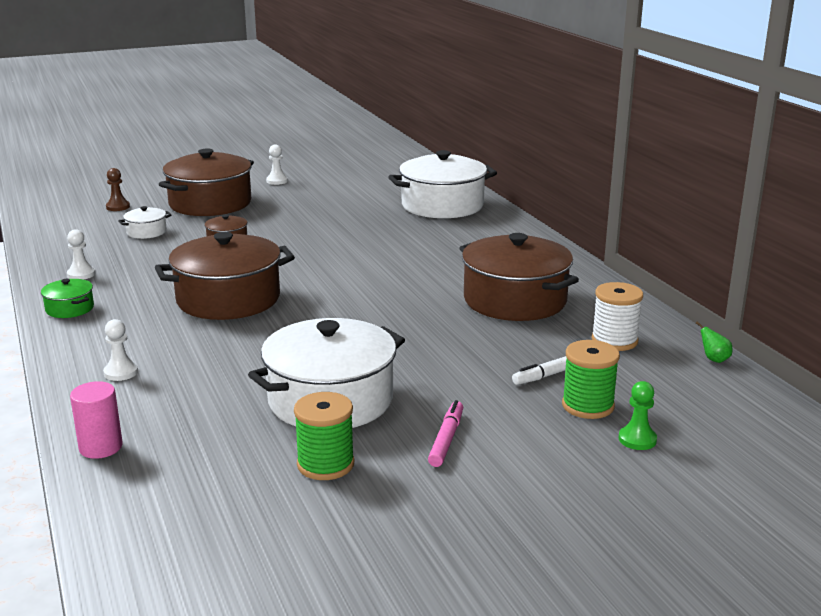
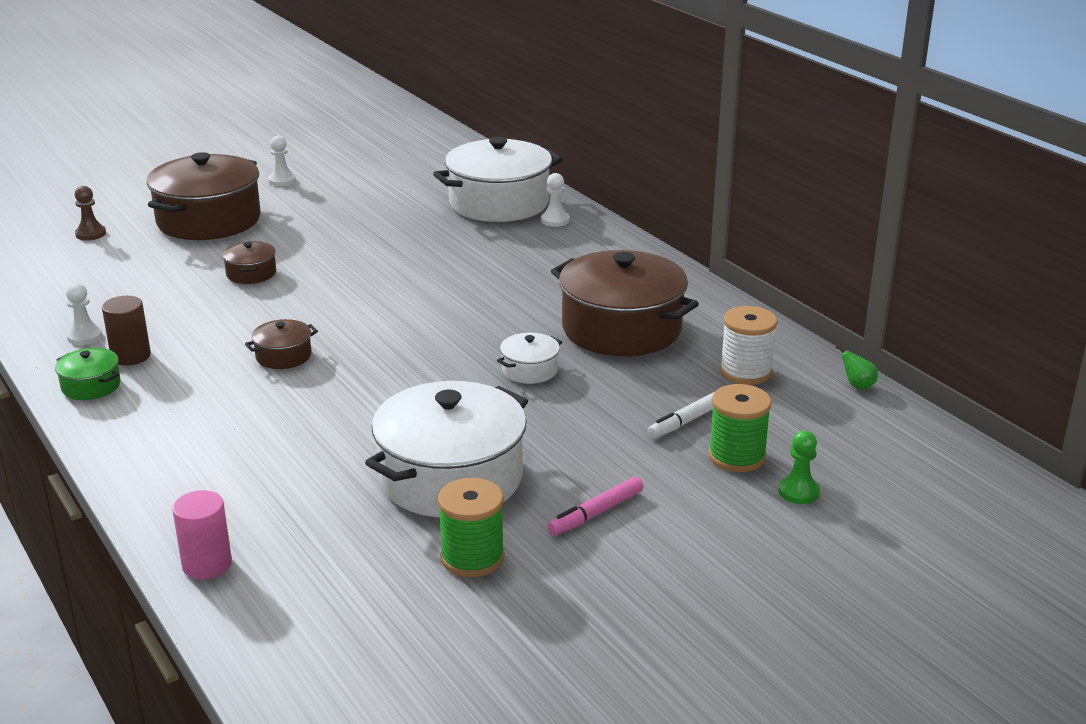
camera: 10 degrees left, 5 degrees up
white pawn [103,319,138,381] -> white pawn moved to [541,173,570,227]
white pot [118,206,171,239] -> white pot moved to [497,333,562,384]
brown pot [155,232,295,320] -> brown pot [245,319,318,369], size x0.45
pink marker [428,400,463,467] -> pink marker turned 135 degrees counterclockwise [548,477,643,535]
none -> brown cylinder [102,296,151,366]

